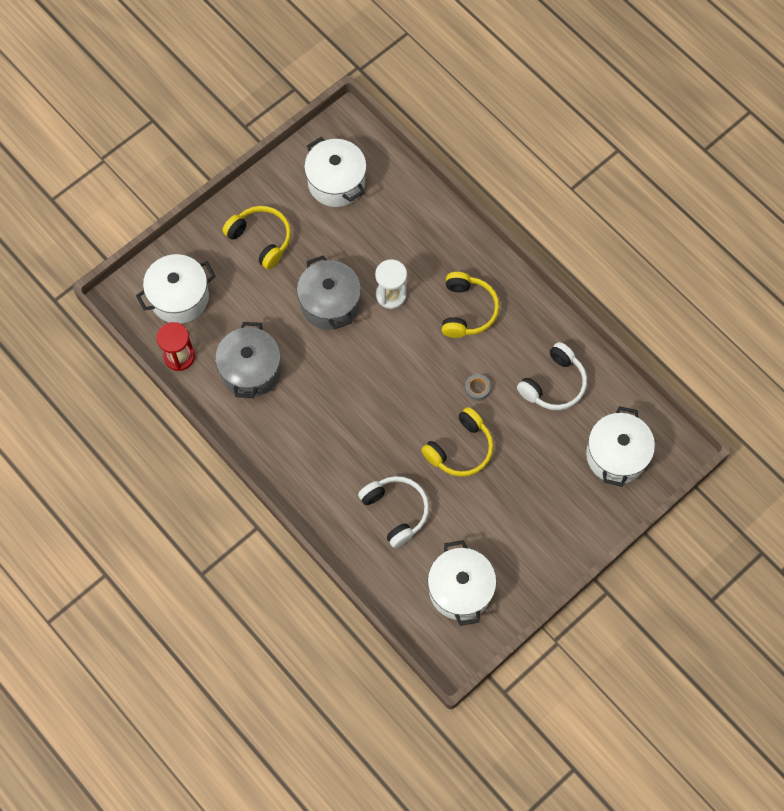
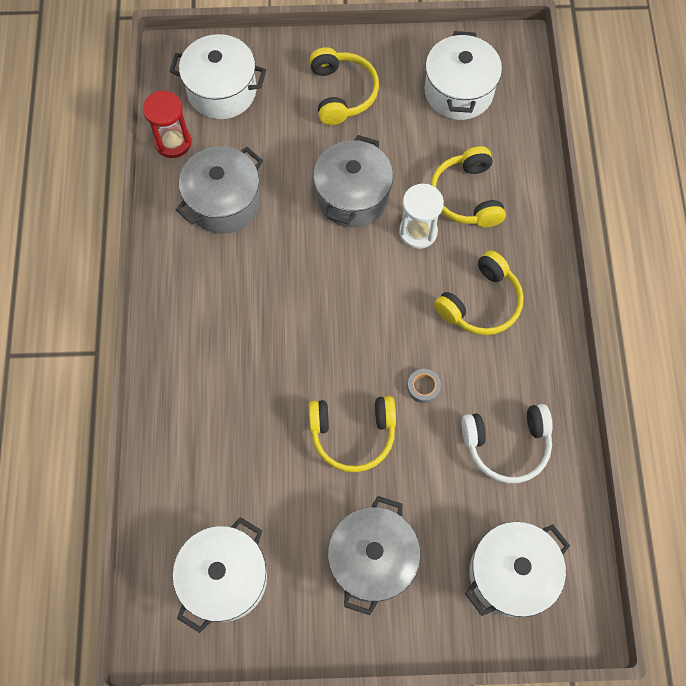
camera: 40 degrees right, 0 degrees up
white headphones [358,476,429,548] -> none
none -> grey pot [328,496,420,615]
none -> yellow headphones [431,146,506,227]

